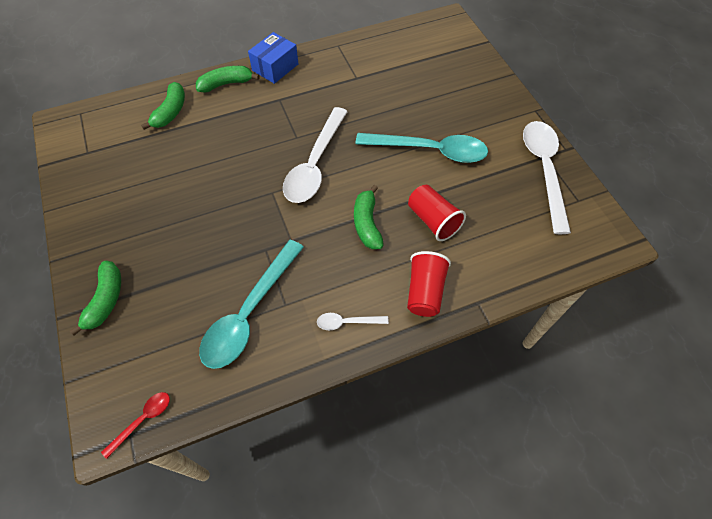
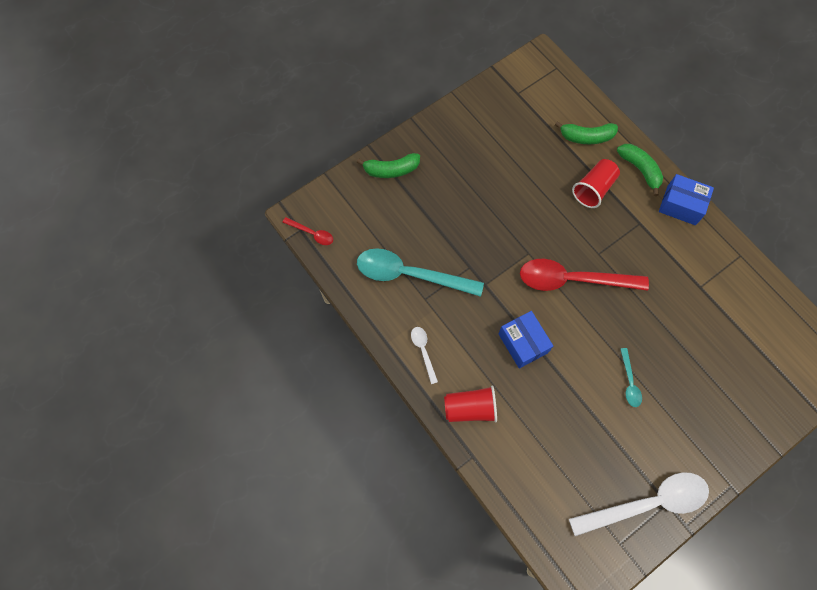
camera: 75 degrees right, 10 degrees up
white spoon [283,107,348,203] -> red spoon [520,259,649,291]
green banana [354,185,384,249] -> blue box [498,311,553,369]
turquoise spoon [355,133,488,163] -> turquoise spoon [620,348,642,407], size x0.45
red cup [408,185,466,241] -> red cup moved to [572,159,620,208]

